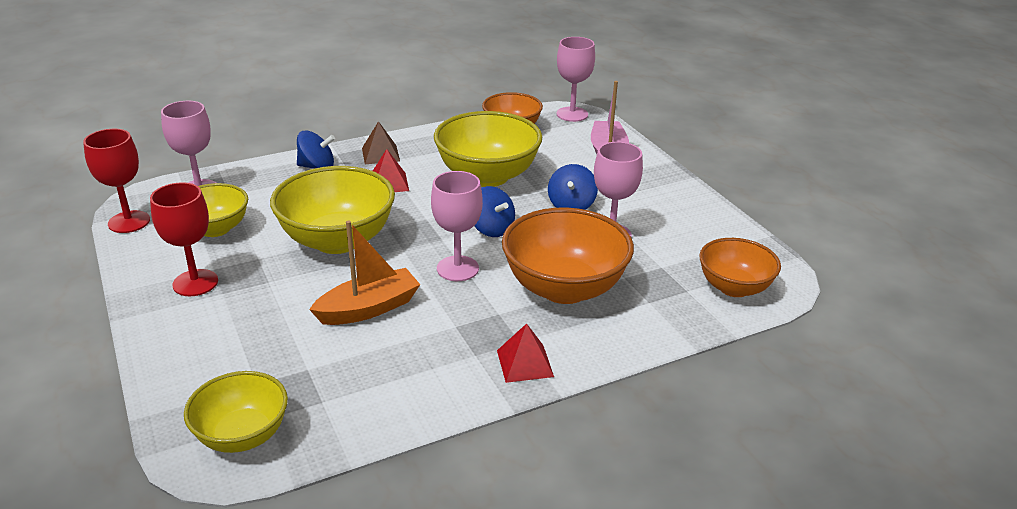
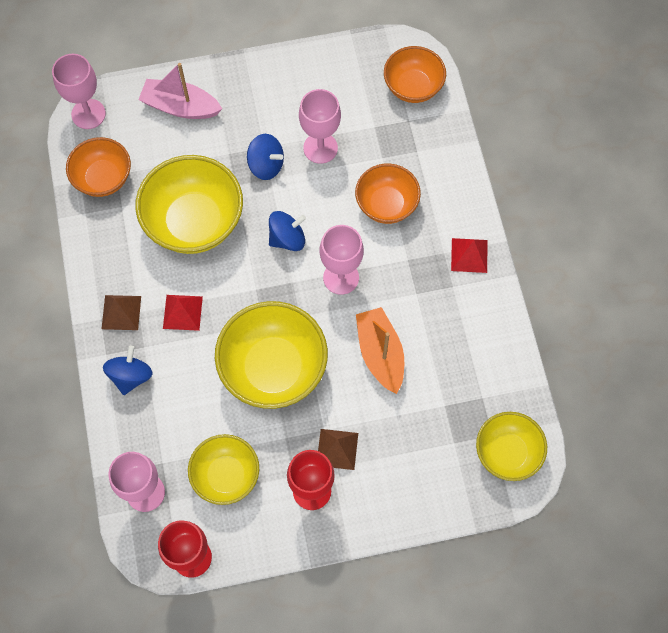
camera: 75 degrees left, 35 degrees up
orange bowl [502,207,634,304] -> orange bowl [355,164,421,224], size x0.62
none -> brown pyramid [318,429,358,470]

